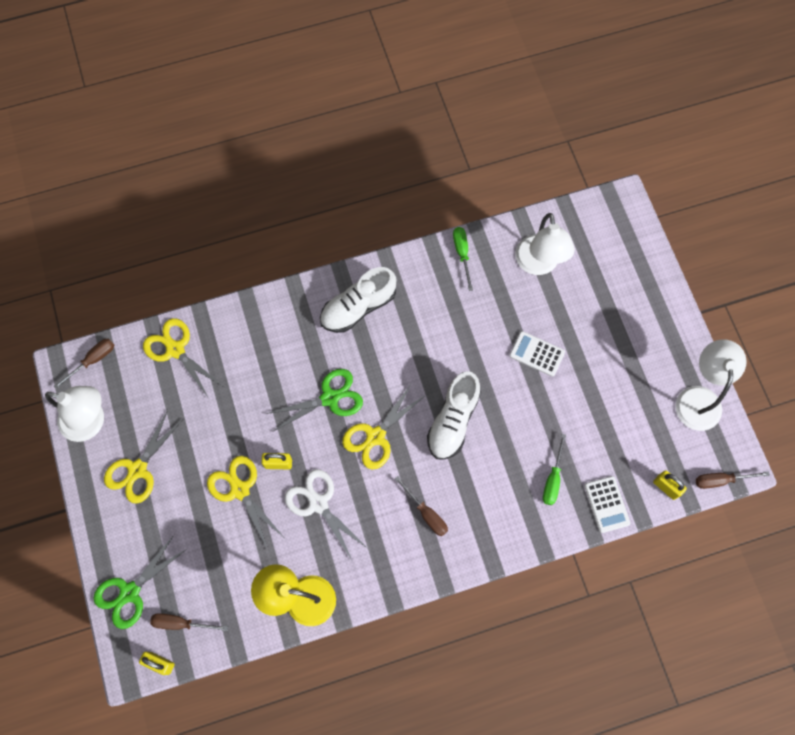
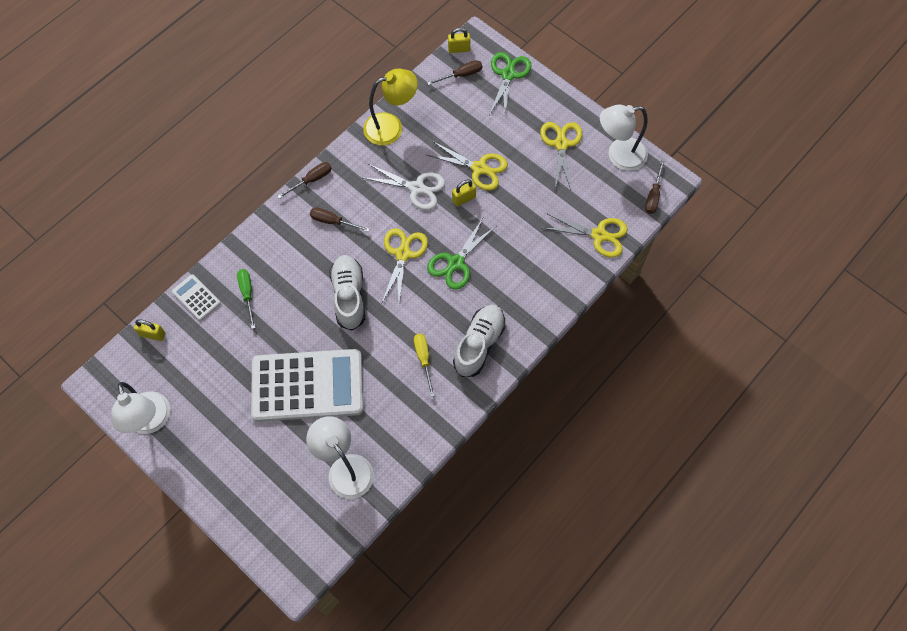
camera: 150 degrees right, 5 degrees down
green screwdriver [453,227,473,291] -> none
white calculator [509,331,565,377] -> white calculator [251,349,363,422], size x2.34
brown screwdriver [696,471,770,489] -> brown screwdriver moved to [277,162,332,199]
none -> yellow screwdriver [414,334,435,397]

